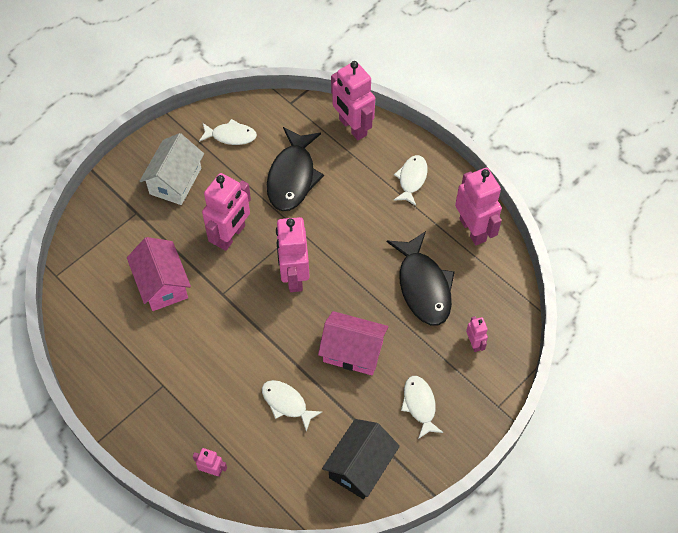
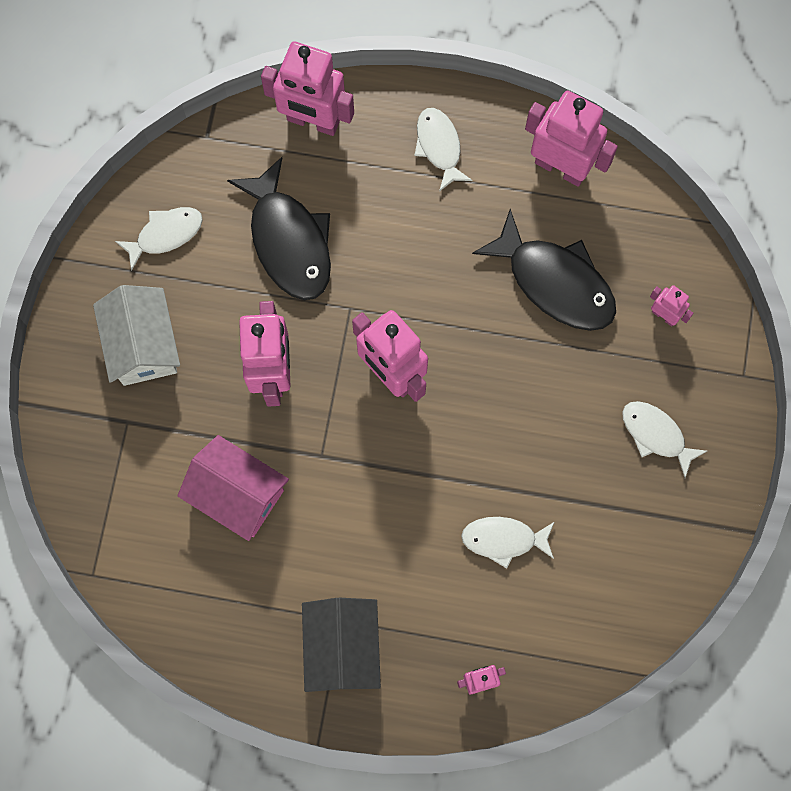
camera: 35 degrees left, 15 degrees up
pink house [318,311,388,375] -> none
black house [322,419,400,499] -> black house moved to [302,598,381,692]

